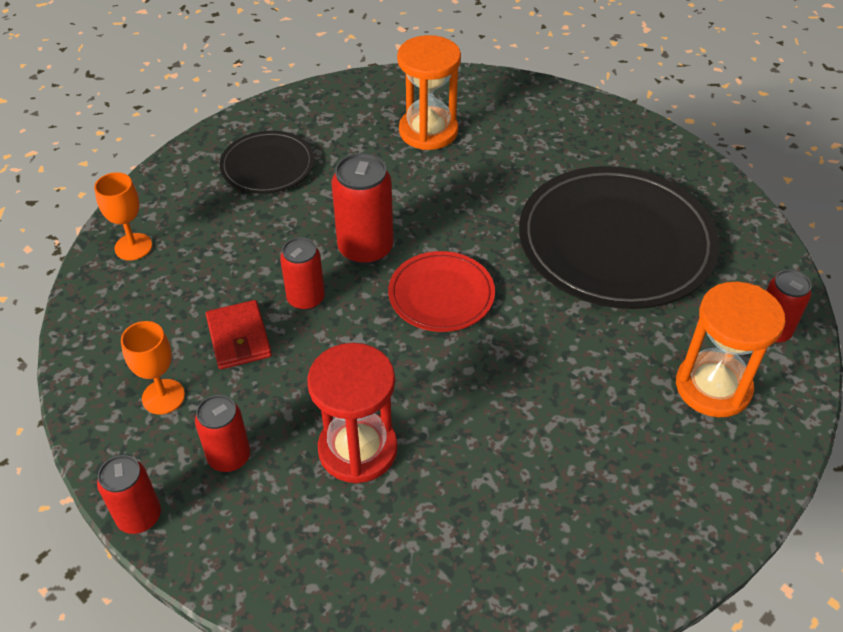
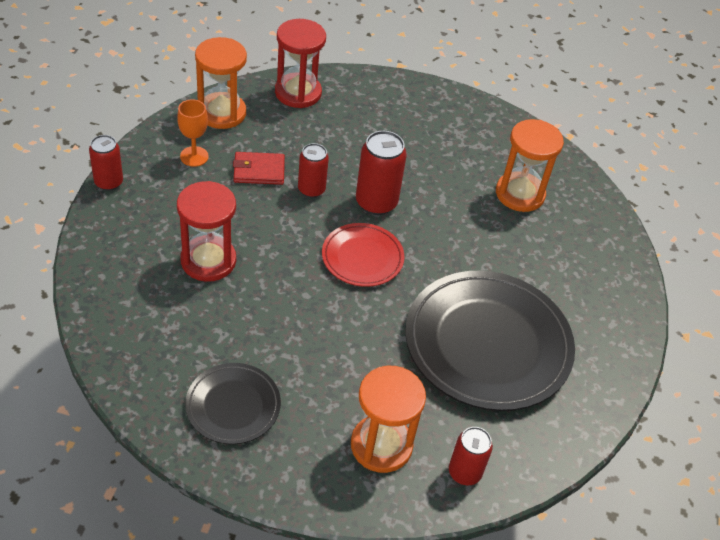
camera: 55 degrees right, 0 degrees up
orange goblet [94,172,152,260] -> red hourglass [275,19,326,108]
red can [195,395,250,472] -> none
red wallet [206,300,272,369] -> red wallet turned 45 degrees clockwise [233,152,285,185]
black plate [220,131,314,194] -> black plate moved to [185,363,281,444]
none -> orange hourglass [195,37,247,129]

